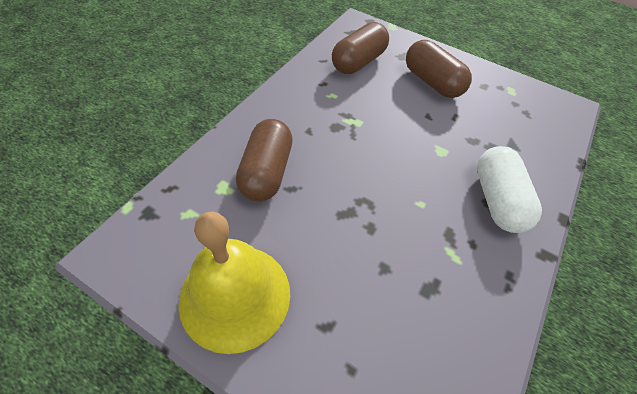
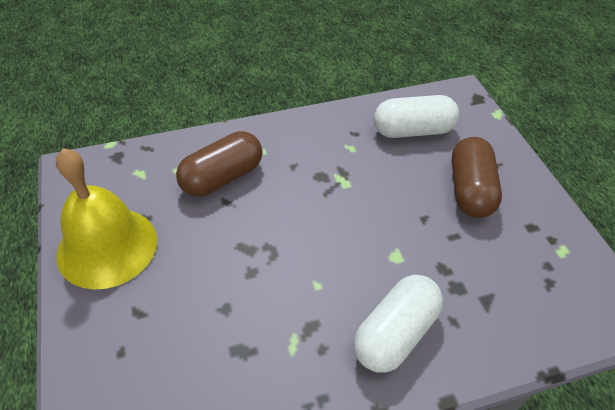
camera: 45 degrees right, 5 degrees down
brown capsule [332,22,389,74] -> white capsule [374,95,460,138]

